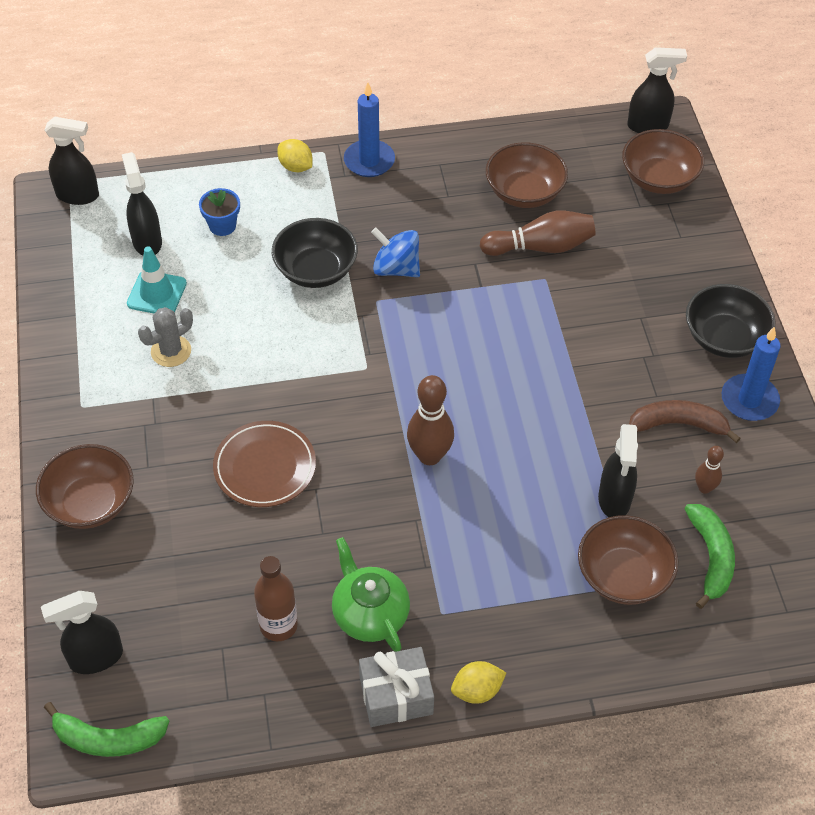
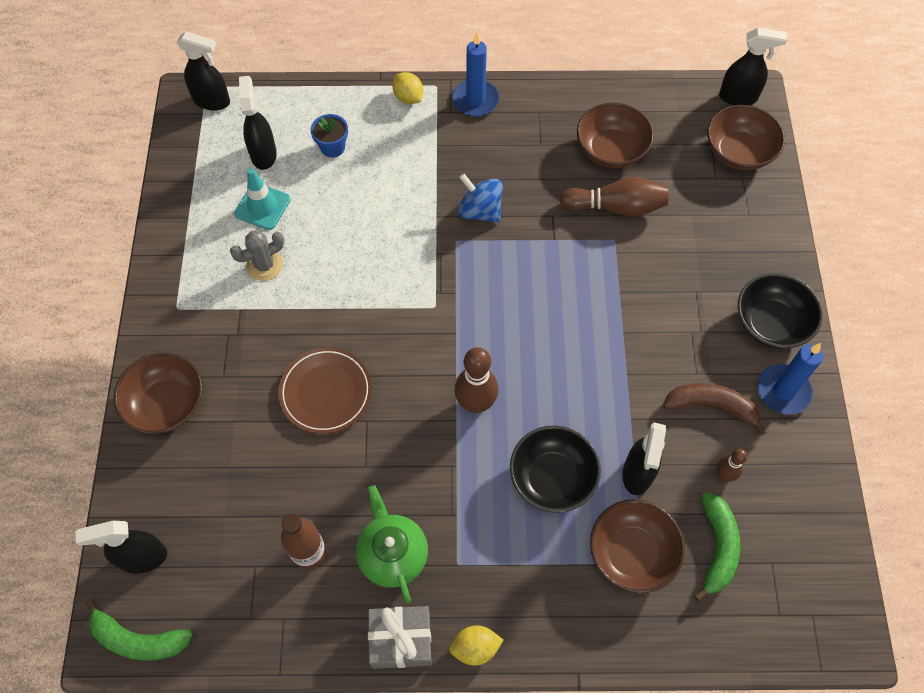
camera: 10 degrees right, 10 degrees up
black bowl [272,218,358,288] -> black bowl moved to [510,425,601,513]

